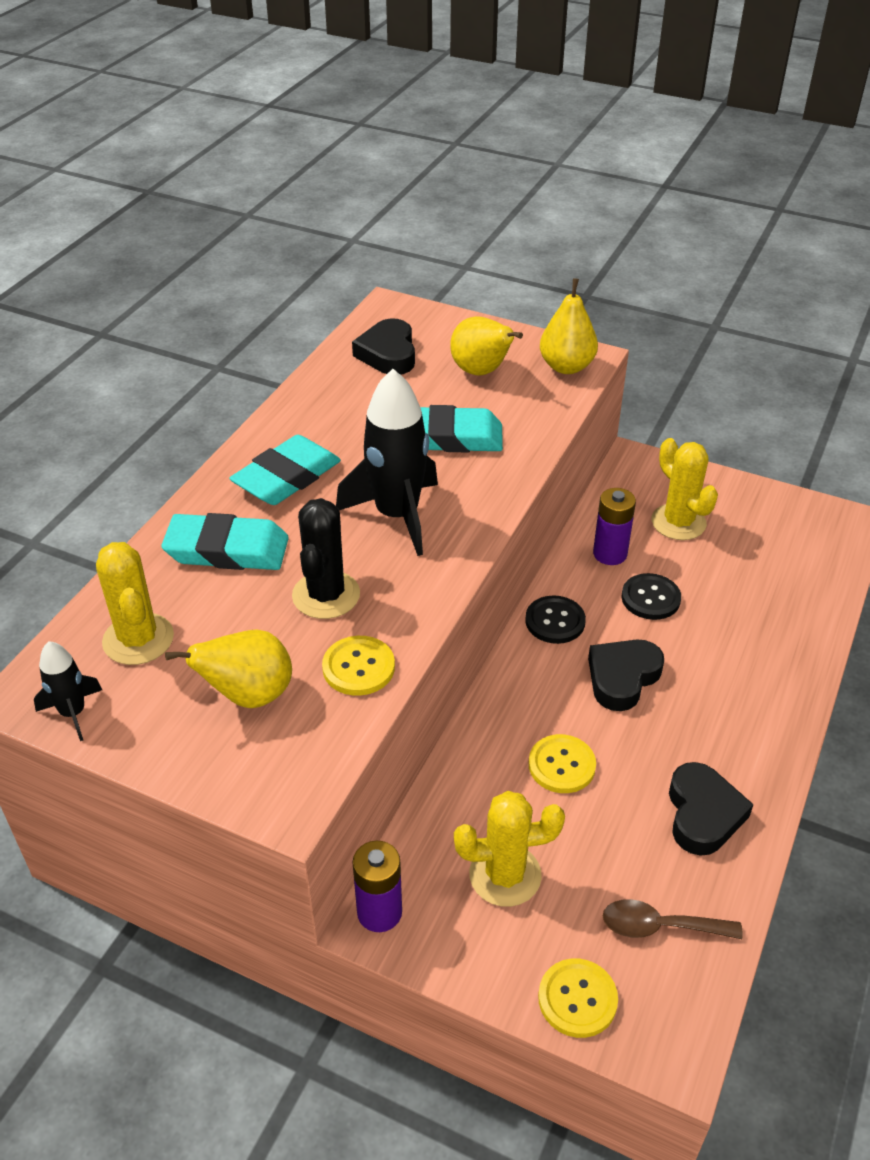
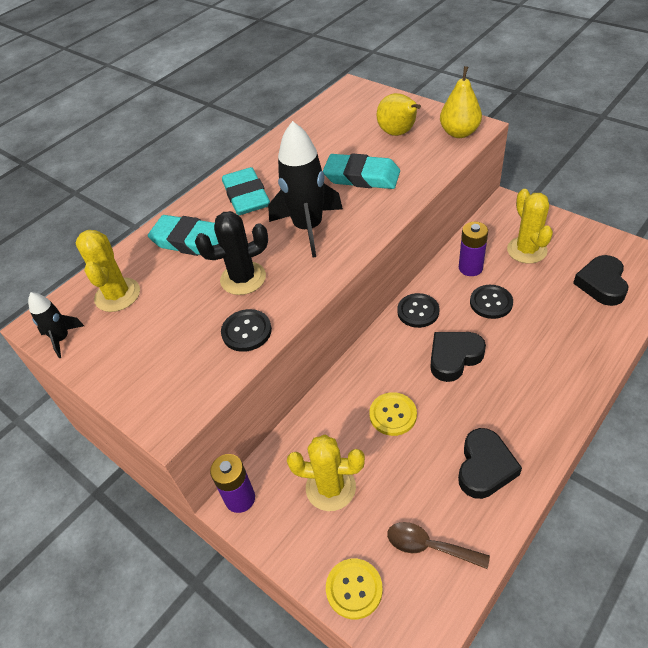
camera: 20 degrees right, 5 degrees up
yellow pear [165,629,292,708] -> none
turquoise eraser [229,435,341,505] -> turquoise eraser turned 75 degrees counterclockwise [222,167,270,215]
black cactus [292,498,360,619] -> black cactus turned 45 degrees clockwise [195,211,268,295]
yellow button [322,636,395,696] -> black button [221,309,272,352]
black heart [352,318,415,375] -> black heart moved to [573,255,628,306]

